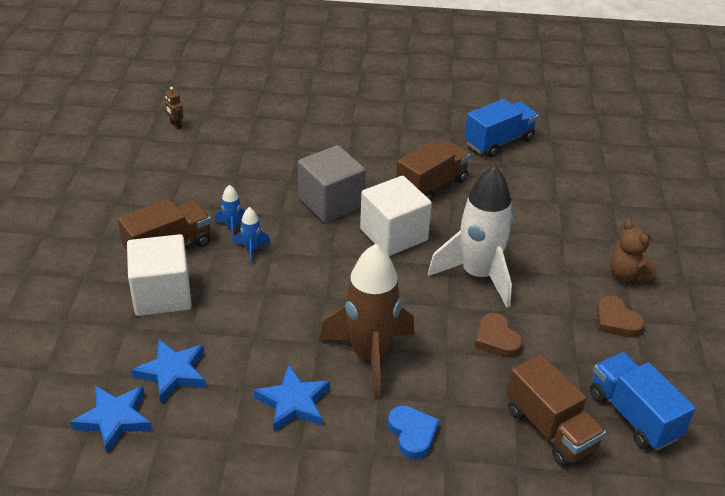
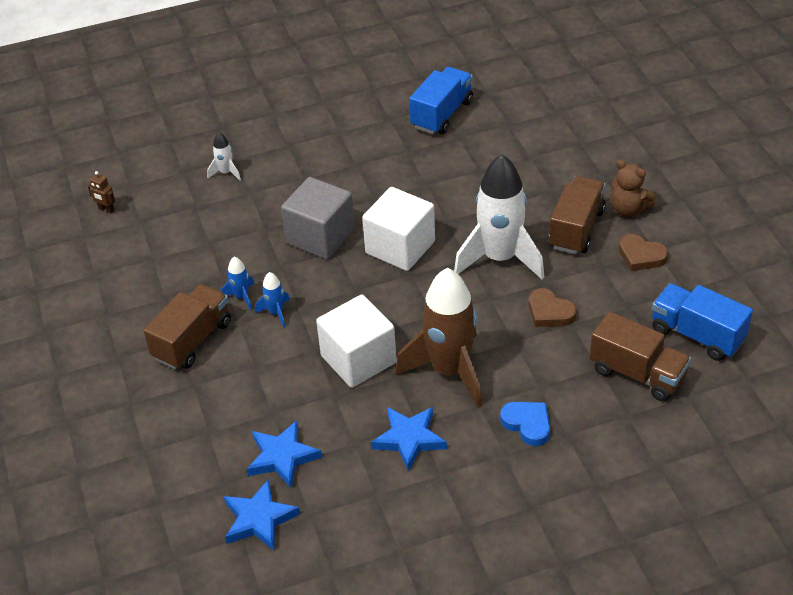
camera: 20 degrees left, 5 degrees up
white cube [127,234,192,316] -> white cube moved to [316,294,397,388]
brown truck [396,140,470,200] -> brown truck moved to [549,176,606,254]
none -> white rocket [207,132,241,181]

